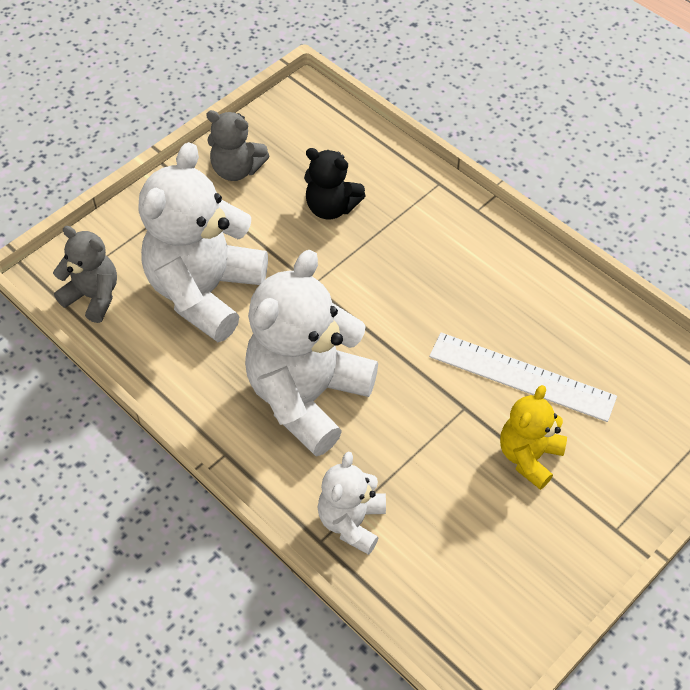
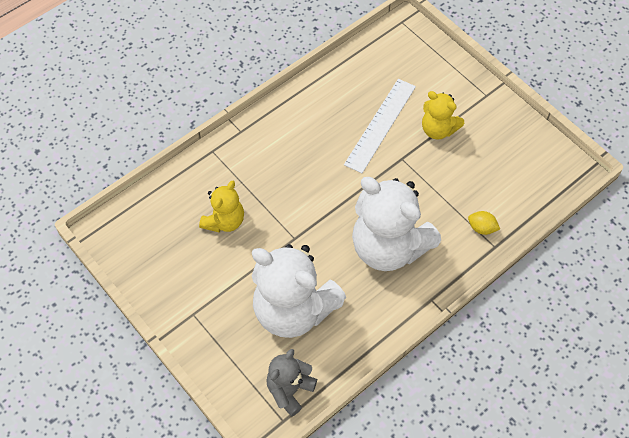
camera: 85 degrees left, 5 degrees up
grey teddy bear [206,110,269,181] -> none
black teddy bear [304,148,366,220] -> yellow teddy bear [199,181,244,232]
white teddy bear [318,452,386,555] -> yellow lemon [468,211,500,235]

